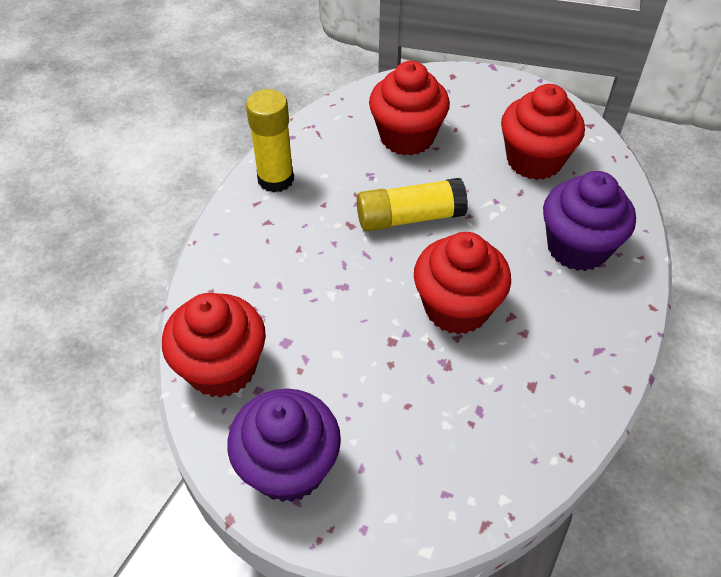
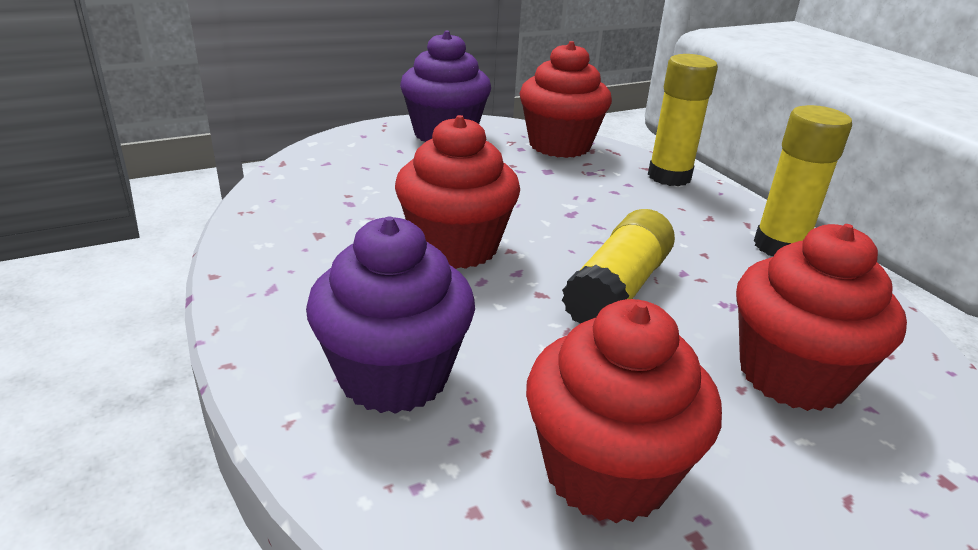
camera: 130 degrees right, 20 degrees down
none -> yellow glue stick [648,54,718,186]

